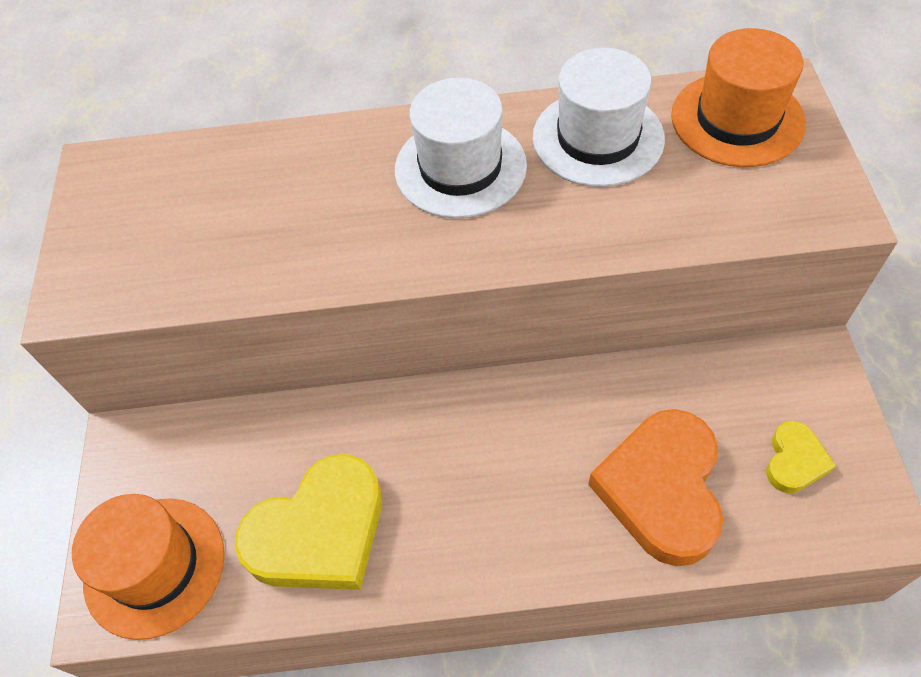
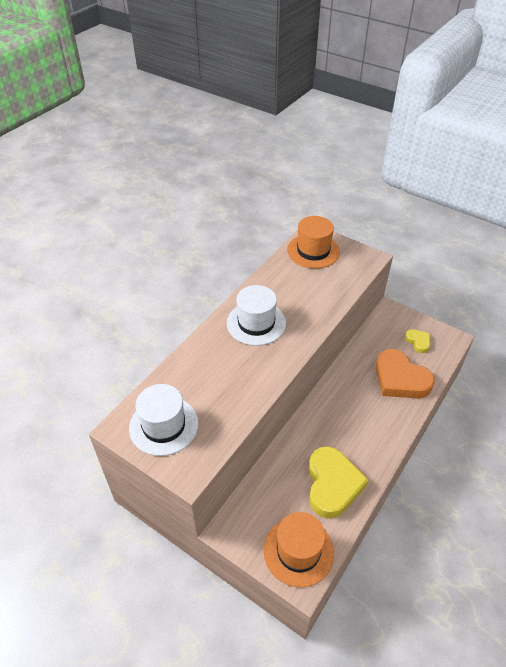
camera: 55 degrees left, 10 degrees down
white hat [533,48,665,187] -> white hat moved to [129,384,198,456]

